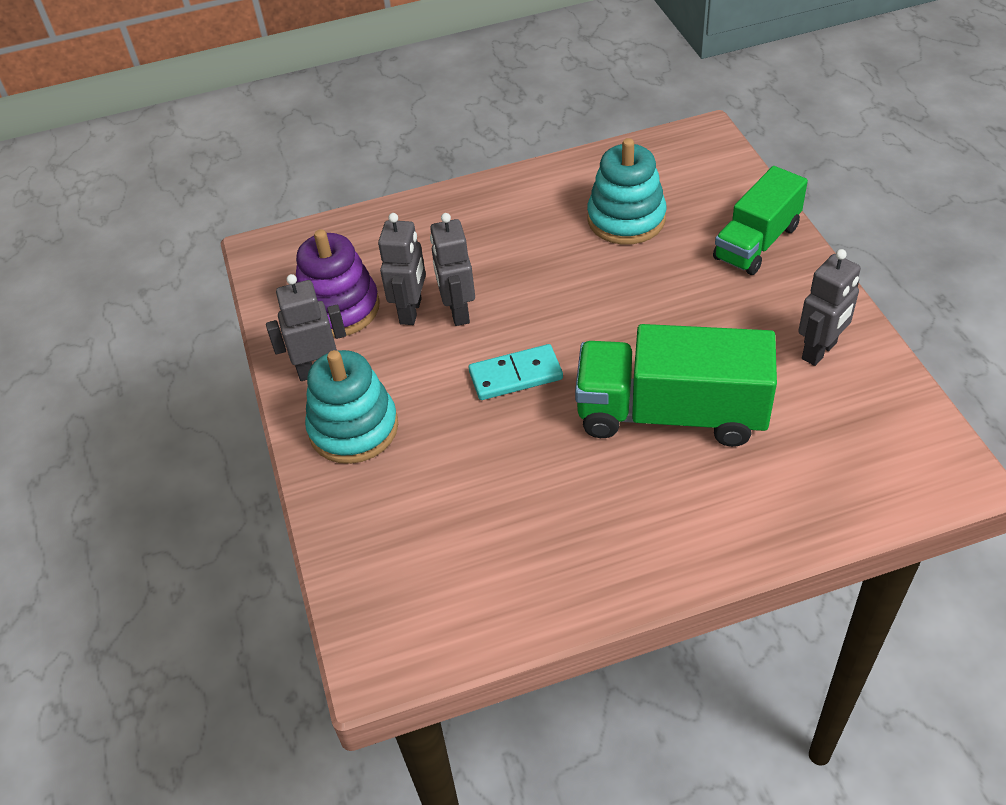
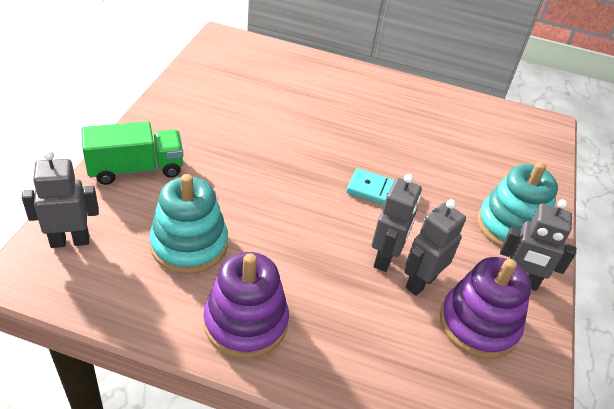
camera: 155 degrees left, 5 degrees down
green truck [575,324,777,447] -> none
grey robot [798,249,861,366] -> grey robot moved to [22,150,99,248]
none -> purple stacking toy [204,252,289,359]

